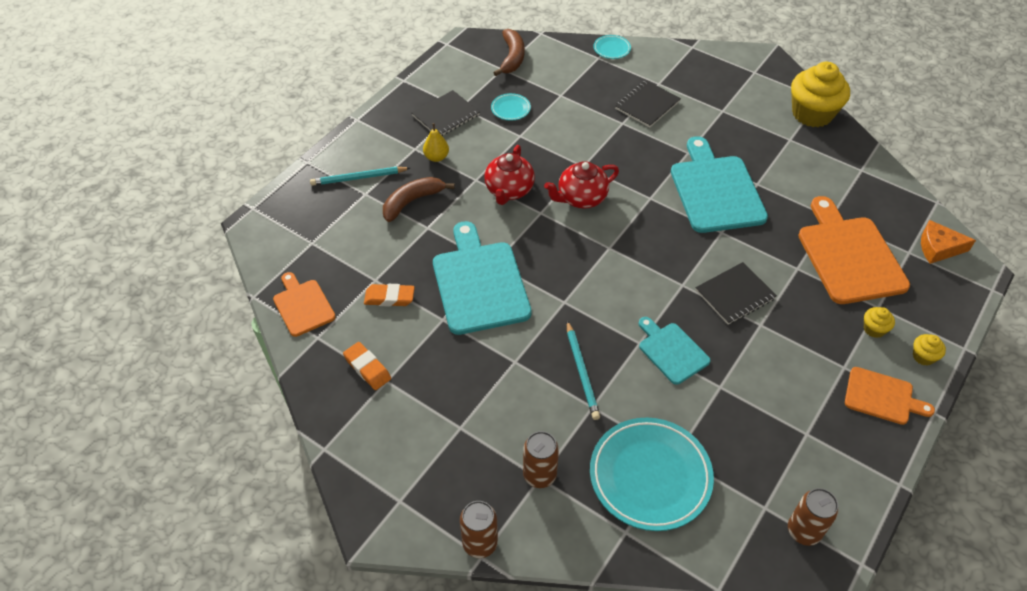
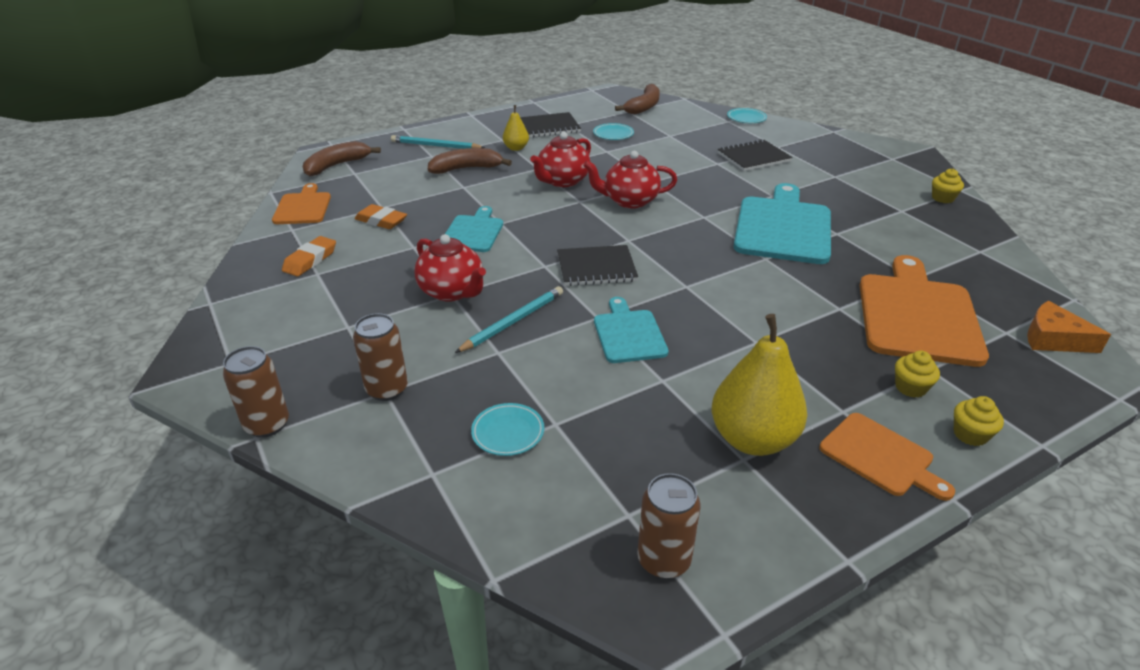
camera: 25 degrees right, 15 degrees down
orange eraser [343,342,391,390] -> orange eraser turned 45 degrees clockwise [282,236,336,277]
turquoise cutting board [433,221,532,335] -> turquoise cutting board [445,206,503,252], size x0.56
turquoise pencil [567,321,600,420] -> turquoise pencil turned 150 degrees counterclockwise [455,286,563,353]
turquoise plate [590,418,714,531] -> turquoise plate [471,403,544,456], size x0.44
black notebook [696,262,777,325] -> black notebook moved to [557,245,638,286]
yellow cupcake [791,62,850,127] -> yellow cupcake [932,169,964,203], size x0.43
none -> brown banana [303,141,381,176]
none -> red teapot [414,234,486,302]
none -> yellow pear [712,314,807,456]

